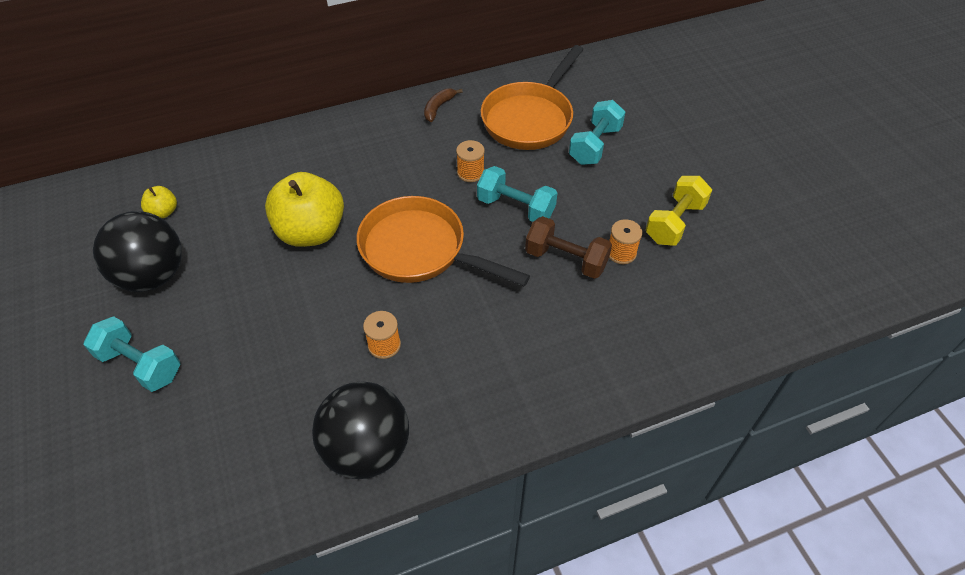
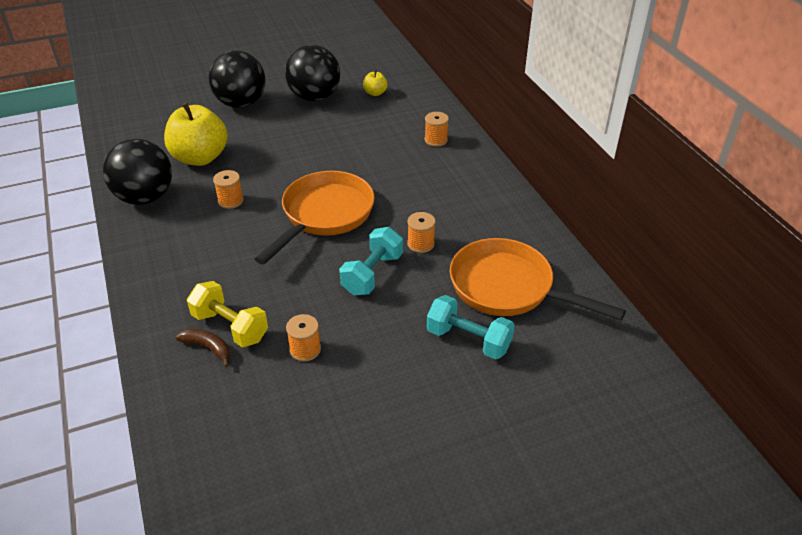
camera: 90 degrees right, 10 degrees down
turquoise dumbbell [83,316,180,392] -> black ball [209,51,265,108]
yellow apple [265,172,344,247] -> yellow apple moved to [164,102,228,166]
brown banana [424,89,463,122] -> brown banana moved to [176,329,230,367]
brown dumbbell [525,216,612,279] -> none
yellow dumbbell [646,176,712,246] -> yellow dumbbell moved to [187,281,268,347]
none -> orange spool [425,112,449,147]

